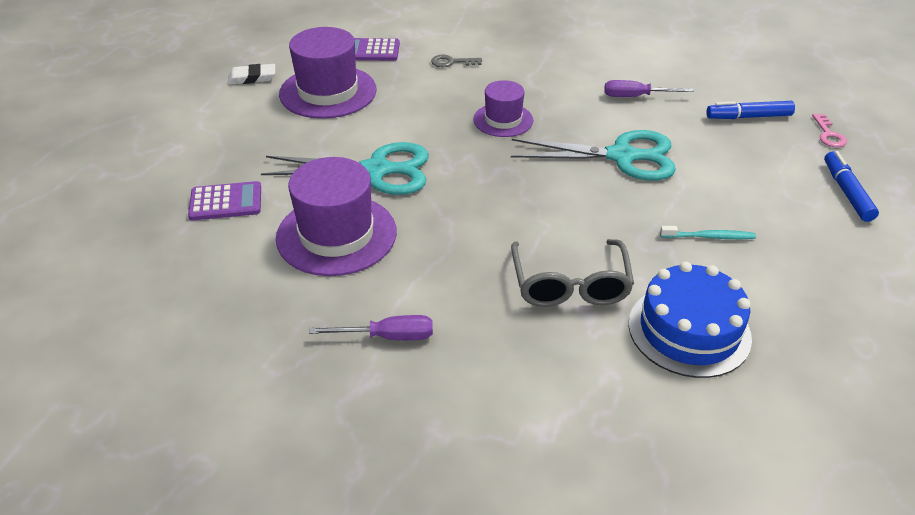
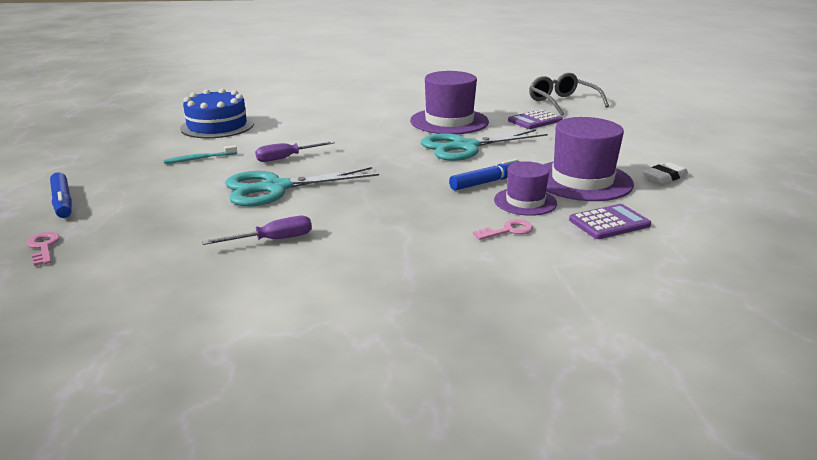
camera: 155 degrees right, 15 degrees down
purple screwdriver [309,315,433,340] -> purple screwdriver moved to [255,141,335,162]
grey key [431,55,482,67] -> pink key [473,219,533,240]
purple hat [473,80,533,137] -> purple hat moved to [494,161,557,216]
grey glasses [511,239,634,307] -> grey glasses moved to [529,73,609,116]
blue marker [706,101,795,119] -> blue marker moved to [449,159,521,191]

